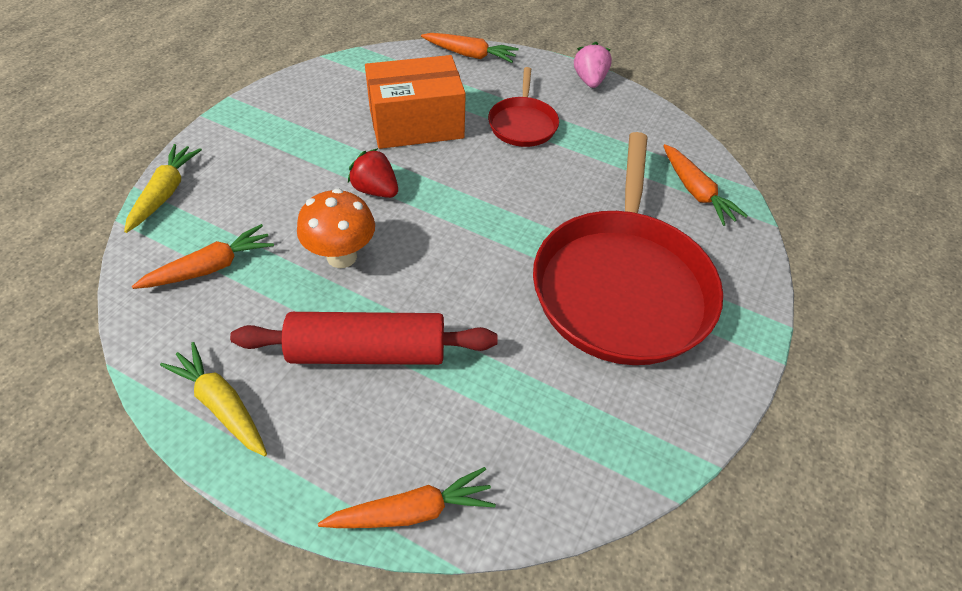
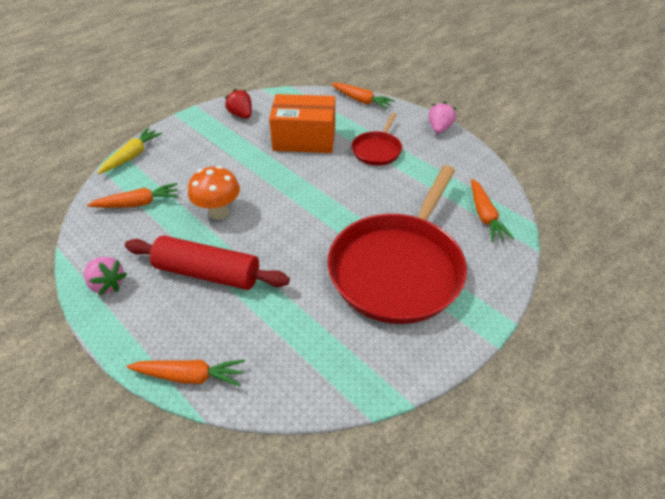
camera: 20 degrees right, 5 degrees down
yellow carrot [160,342,267,456] -> pink strawberry [84,257,127,295]
red strawberry [348,148,398,198] -> red strawberry moved to [225,88,252,119]

